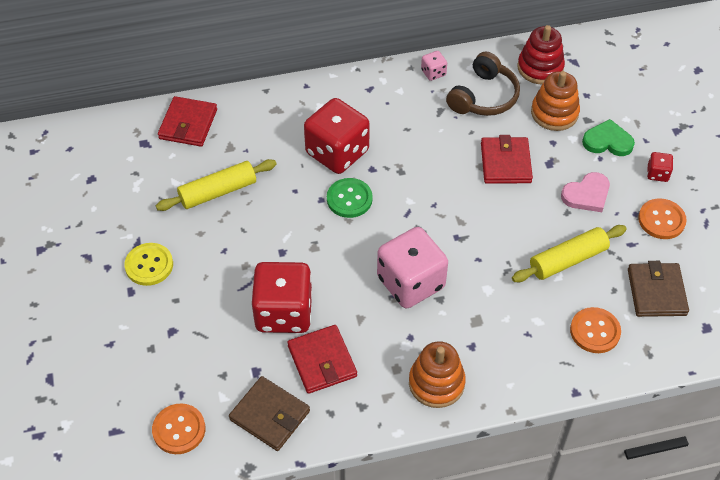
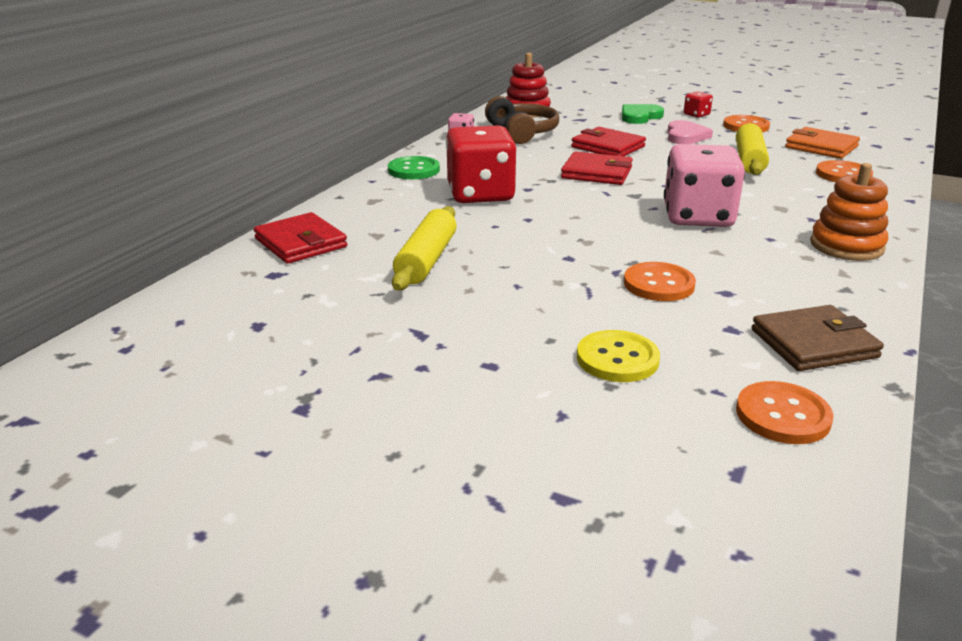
camera: 50 degrees left, 25 degrees down
yellow button [124,243,173,286] -> yellow button moved to [577,330,660,382]
red dice [251,262,313,333] -> orange button [624,262,696,301]
red wallet [287,325,357,394] -> red wallet moved to [561,151,633,185]
green button [327,178,373,218] -> green button moved to [388,156,440,179]
orange stacking toy [531,71,580,131] -> none
brown wallet [628,261,689,317] -> orange wallet [785,127,860,159]

